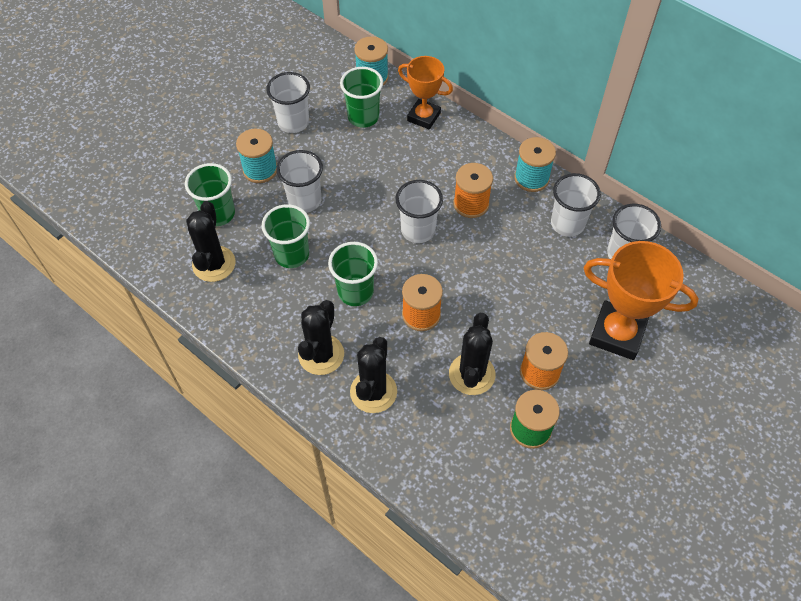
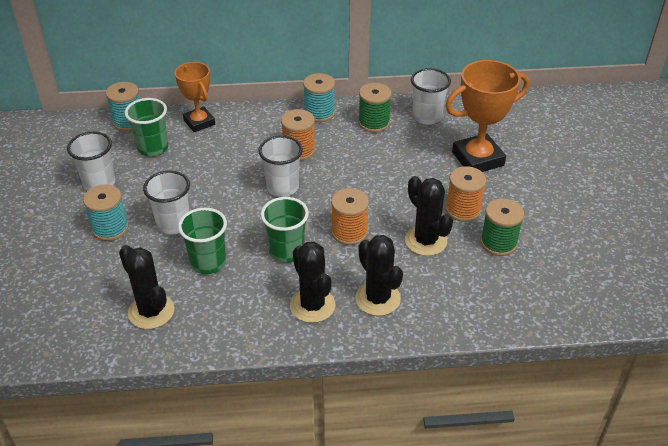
camera: 45 degrees left, 15 degrees down
green cup [185,163,235,226] -> none
orange trophy [398,56,453,130] -> orange trophy turned 75 degrees clockwise [175,62,215,132]
white cup [551,173,601,237] -> green spool [358,83,392,132]

